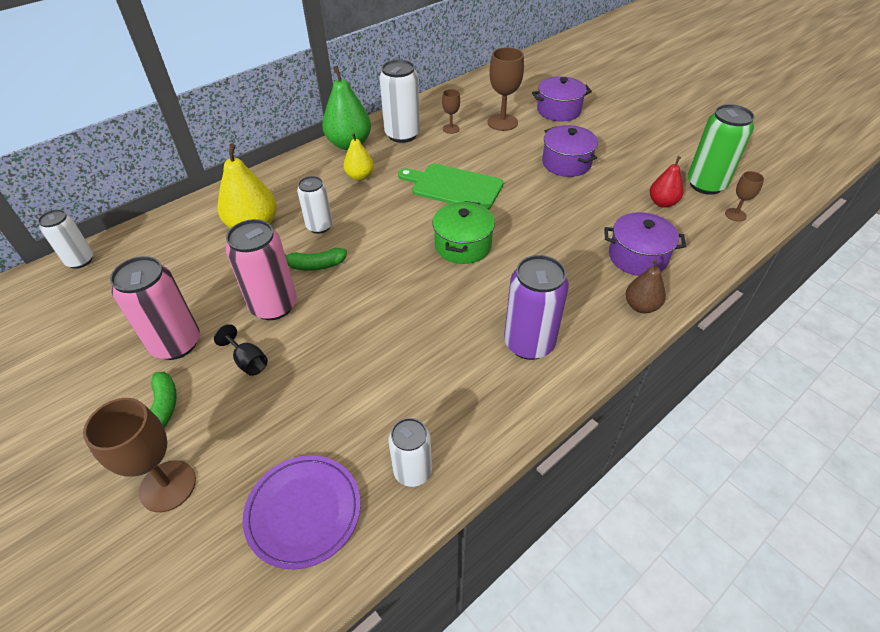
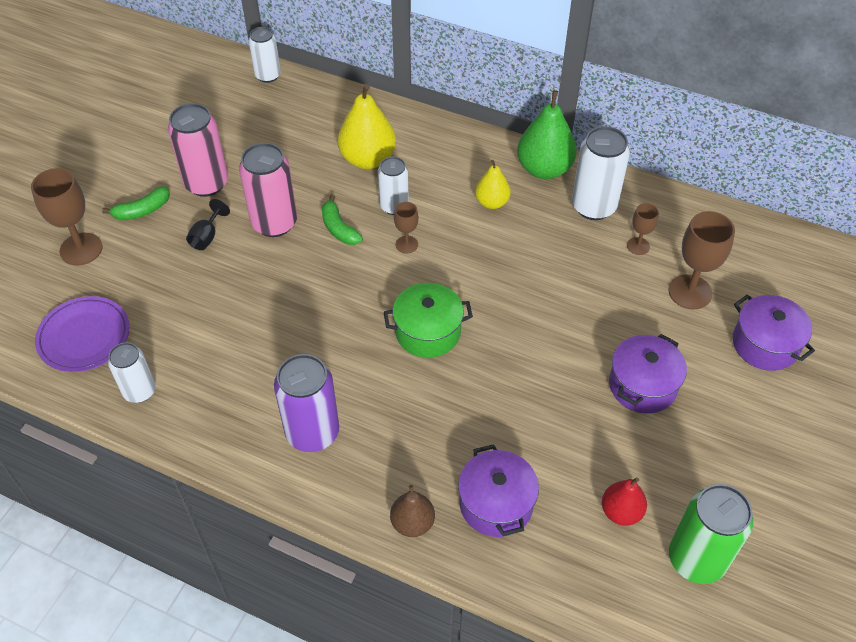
camera: 65 degrees right, 5 degrees up
green cutting board [398,164,504,210] -> none
brown goblet [725,171,764,222] -> brown goblet moved to [394,202,418,254]

